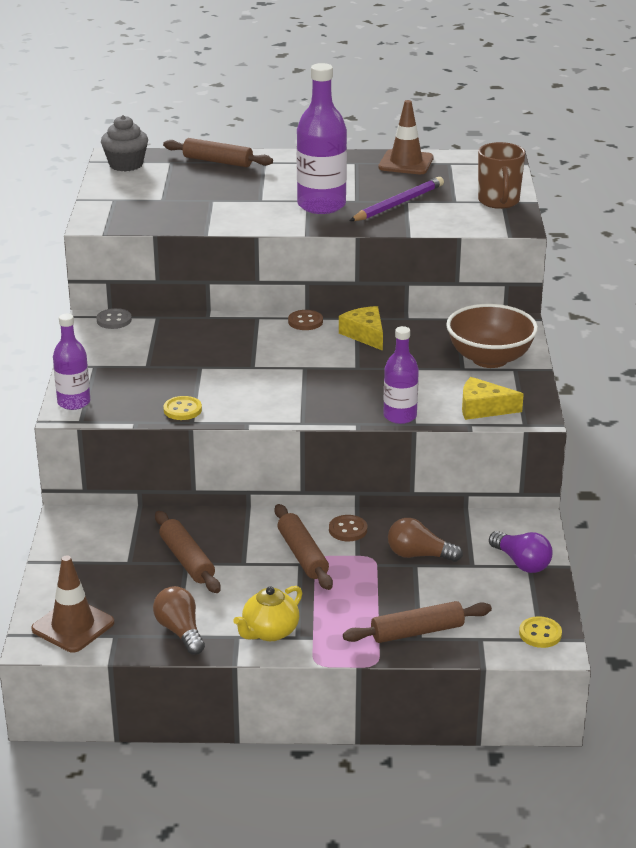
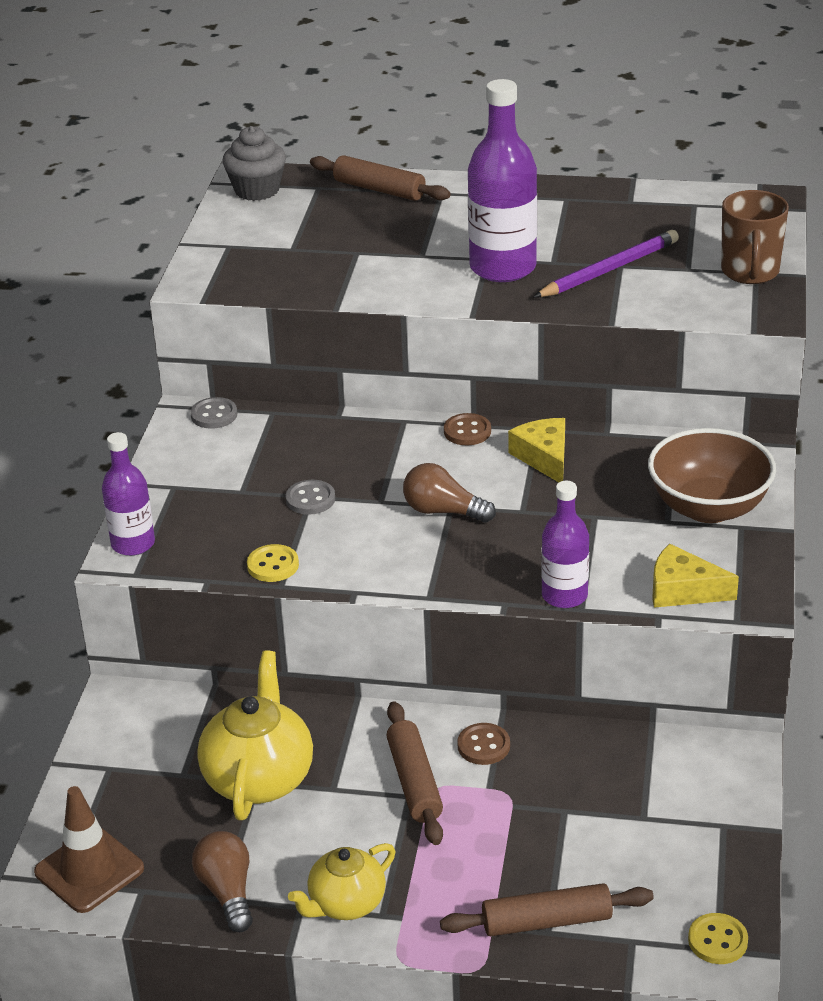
camera: 10 degrees right, 5 degrees up
brown rolling pin [155,511,221,593] -> yellow teapot [197,650,313,820]
brown traffic cone [378,100,434,174] -> none
brown light bulb [388,518,463,562] -> brown light bulb moved to [403,463,496,523]
purple light bulb [489,531,553,573] -> none
none -> grey button [286,480,335,515]

